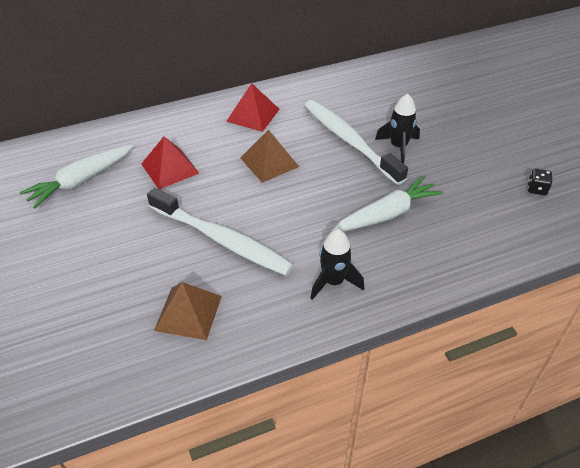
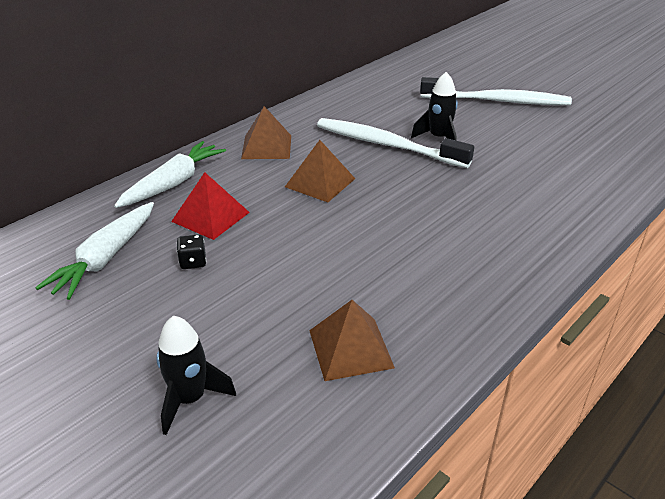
camera: 25 degrees left, 10 degrees down
white toothbrush [147,188,294,276] -> white toothbrush moved to [420,77,572,105]
red pyramid [226,83,280,132] -> brown pyramid [241,106,291,159]
black rocket [311,229,364,300] -> black rocket moved to [156,315,236,435]
white carrot [332,176,443,231] -> white carrot moved to [114,141,226,208]
black dice [528,169,552,195] -> black dice moved to [177,234,206,269]

